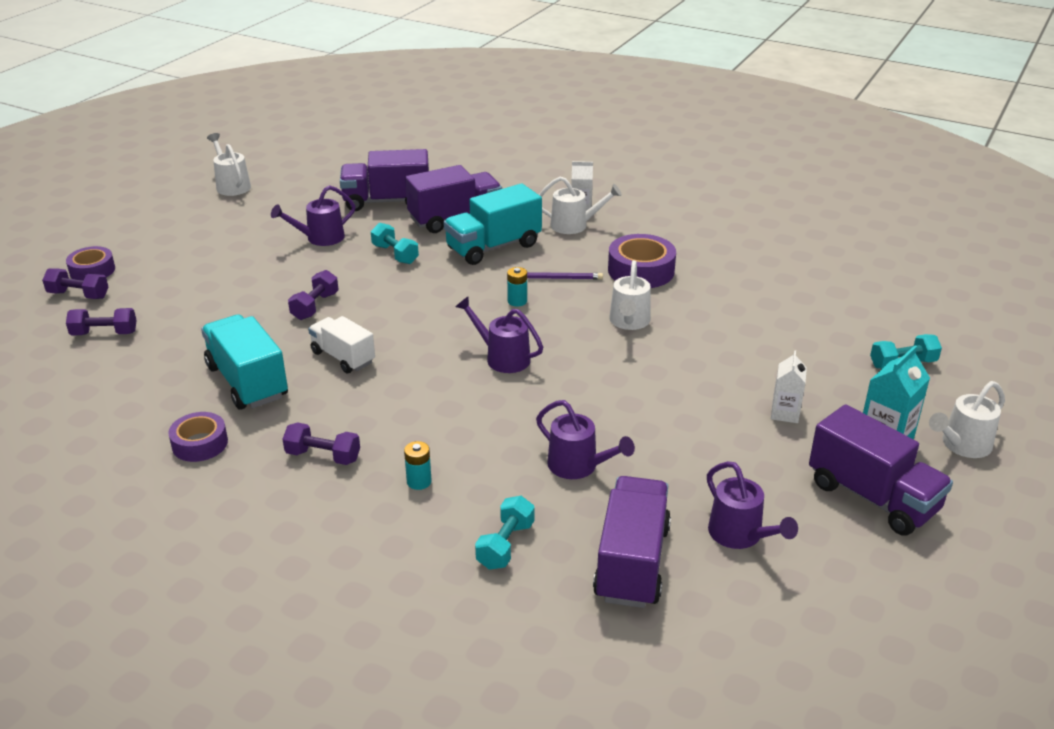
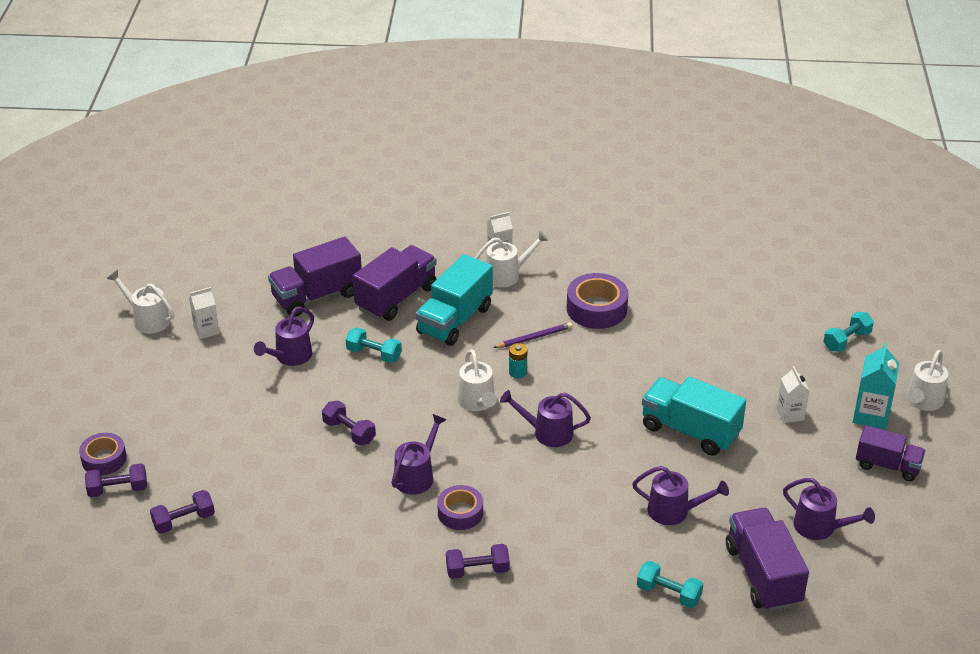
camera: 25 degrees left, 5 degrees up
purple tape [168,412,228,462] -> purple tape moved to [437,485,483,530]
turquoise truck [201,314,288,410] -> turquoise truck moved to [642,377,746,456]
purple dumbbell [288,270,339,320] -> purple dumbbell turned 45 degrees counterclockwise [322,401,376,445]
white truck [308,316,375,373] -> purple watering can [391,414,446,495]
turquoise battery [404,441,432,490] -> none
turquoise dumbbell [475,496,535,570] -> turquoise dumbbell turned 60 degrees counterclockwise [637,561,703,608]
white watering can [609,260,650,330] -> white watering can moved to [458,349,497,411]
purple truck [809,404,953,536] -> purple truck [856,425,926,481], size x0.65
none -> white carton [189,287,219,339]

